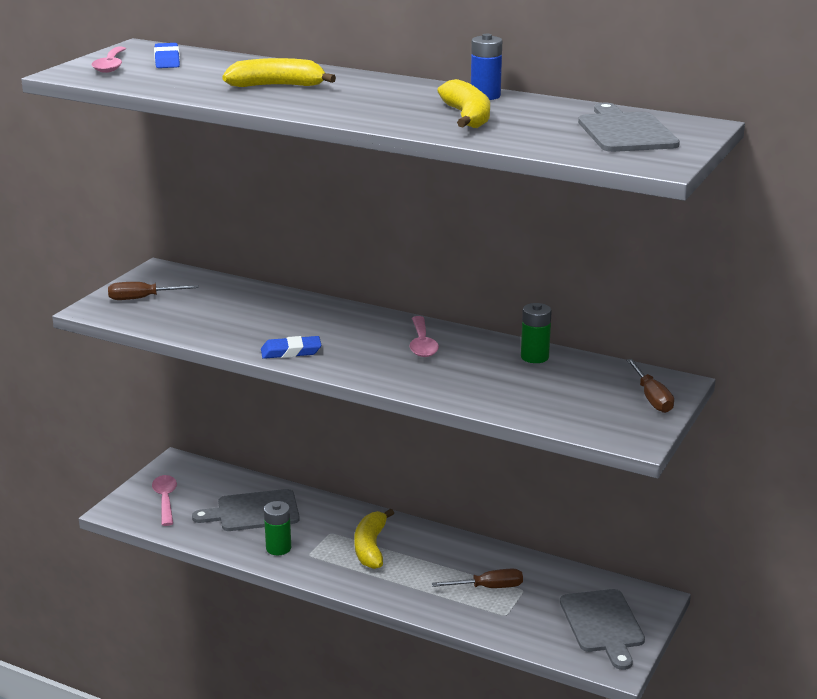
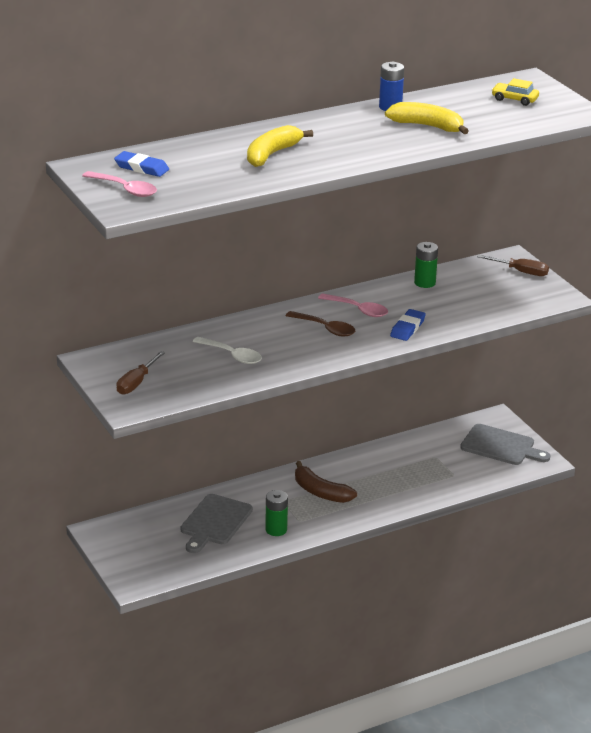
camera: 55 degrees left, 5 degrees up
pink spoon [152,475,177,526] -> none
blue eraser [261,336,321,359] -> blue eraser moved to [390,309,426,341]
yellow banana [354,509,394,569] -> brown banana [295,461,357,503]
brown screwdriver [432,569,523,588] -> none
grey cutting board [578,103,680,152] -> yellow car [492,78,539,106]
none -> white spoon [193,337,262,364]
none -> brown spoon [286,311,355,337]

